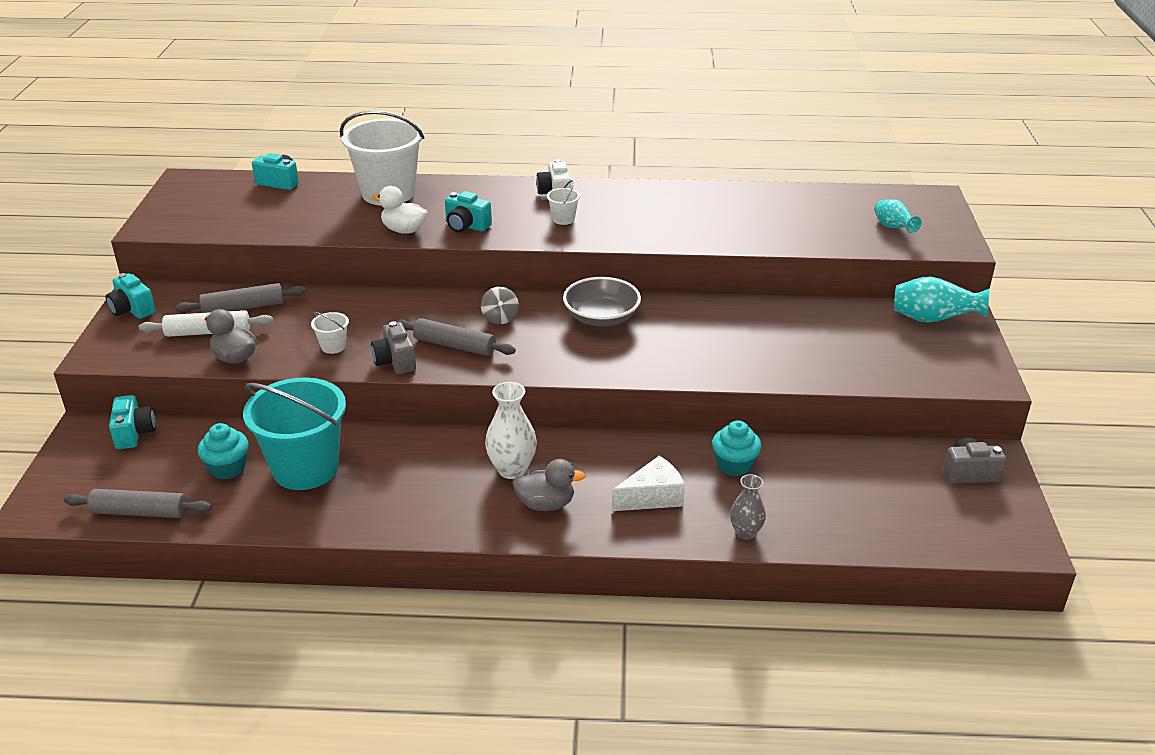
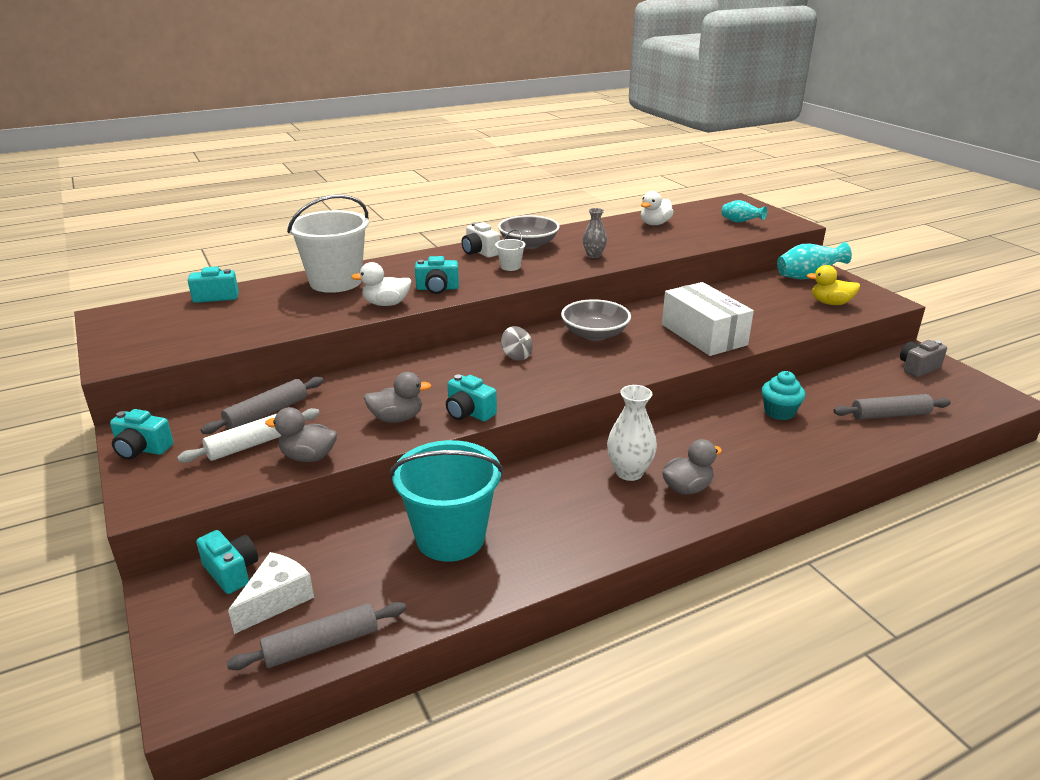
camera: 30 degrees left, 5 degrees down
turquoise cupcake [198,423,249,479] -> none
white bucket [311,312,349,354] -> grey duck [364,372,432,423]
grey camera [371,321,416,374] -> turquoise camera [446,375,497,421]
grey rolling pin [395,318,516,356] -> grey rolling pin moved to [833,394,951,420]
white cheese [612,456,685,511] -> white cheese moved to [228,552,314,634]
grey vase [730,474,766,540] -> grey vase moved to [583,208,607,258]
none -> grey bowl [498,215,560,249]
none -> white duck [641,191,674,225]
none -> white box [662,282,754,356]
none -> yellow duck [807,265,860,305]

